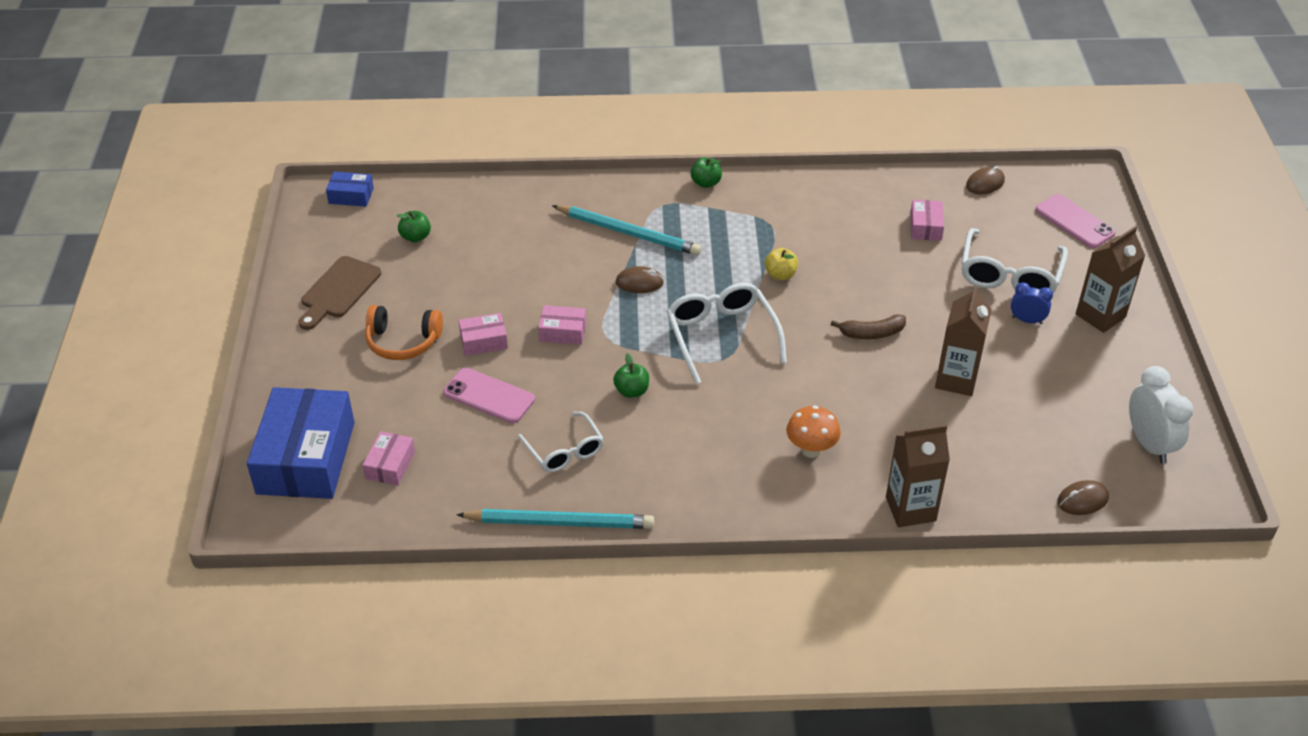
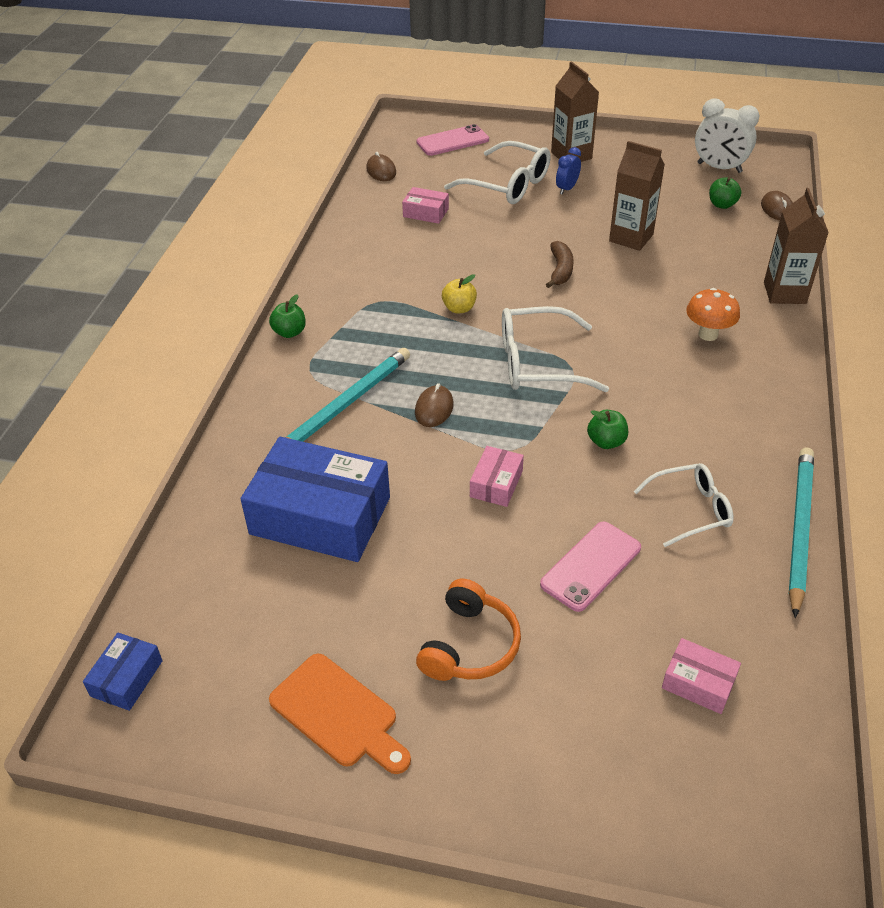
camera: 75 degrees left, 0 degrees up
blue box [247,387,355,499] -> blue box moved to [241,437,390,562]
brown cutting board [299,256,381,330] -> orange cutting board [269,653,411,774]
green apple [397,211,431,243] -> green apple moved to [709,177,741,209]
pink box [458,313,508,356] -> none
white clock [1129,366,1193,464] -> white clock turned 150 degrees counterclockwise [695,98,760,173]

